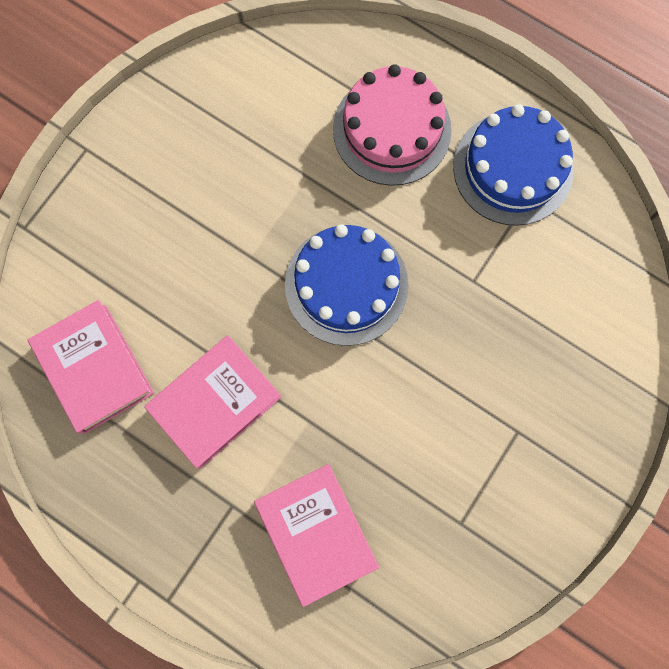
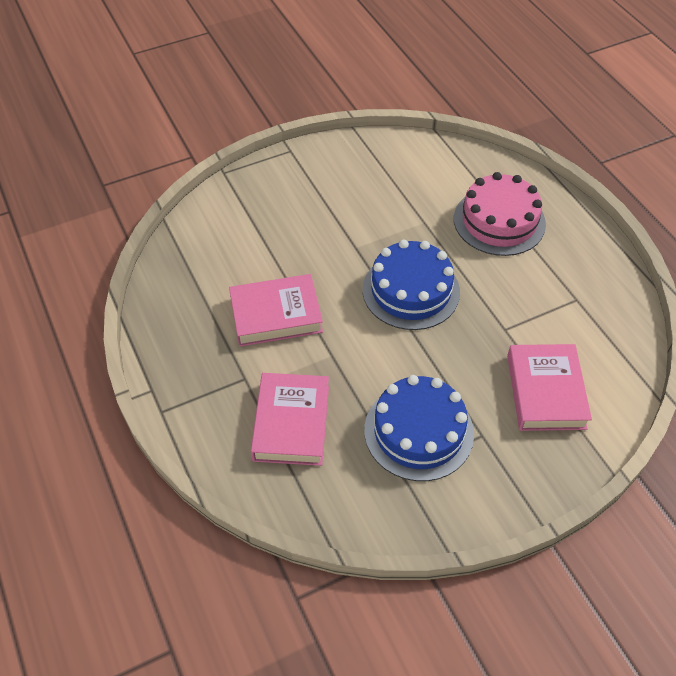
camera: 30 degrees right, 25 degrees down
pink book [28,300,154,434] -> pink book moved to [507,344,592,431]
blue cake [453,104,573,226] -> blue cake moved to [364,375,474,481]

